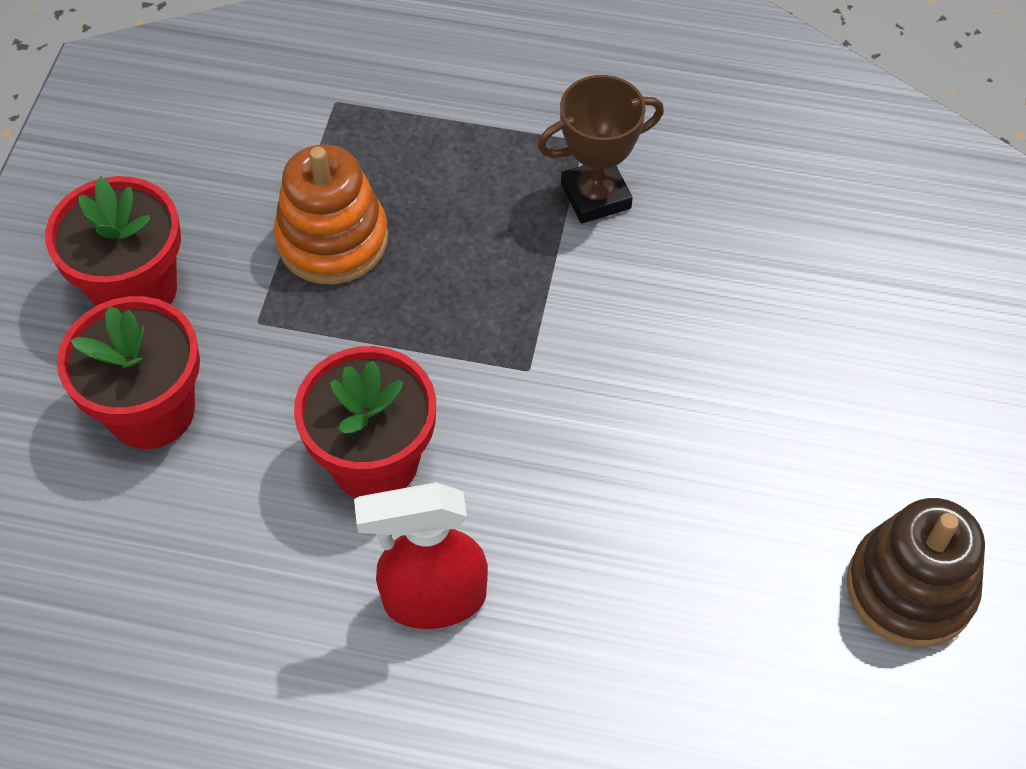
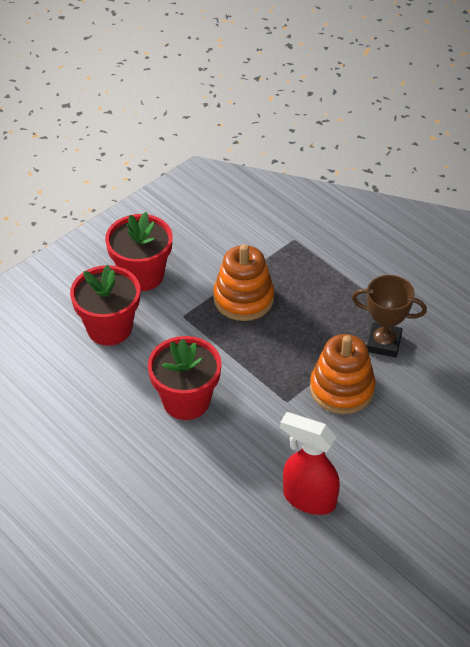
camera: 35 degrees right, 10 degrees down
red spray bottle [354,482,488,629] -> red spray bottle moved to [280,412,340,515]
brown stacking toy [847,498,985,648] -> none
none -> orange stacking toy [310,334,376,414]

